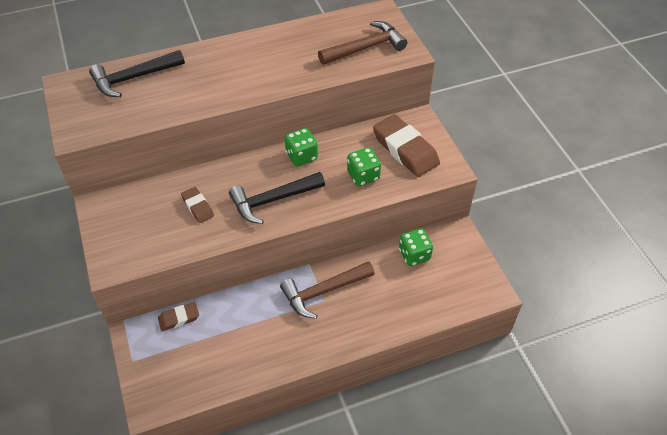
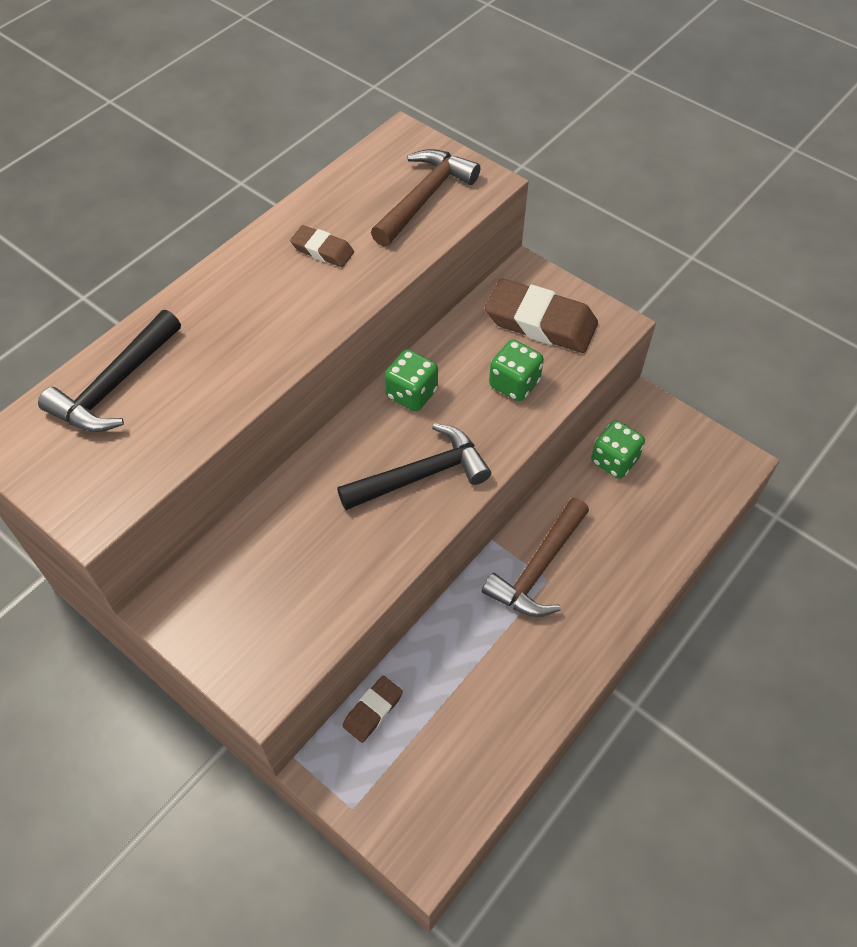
camera: 30 degrees left, 5 degrees up
brown eraser [181,187,214,223] -> brown eraser moved to [290,225,354,267]
black hammer [229,172,325,224] -> black hammer turned 150 degrees counterclockwise [337,423,491,510]

